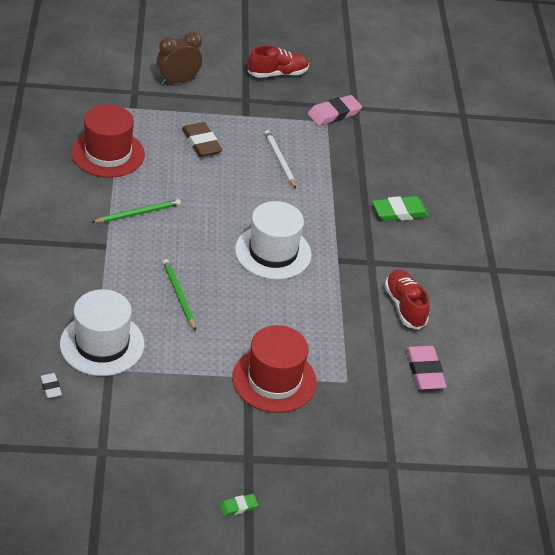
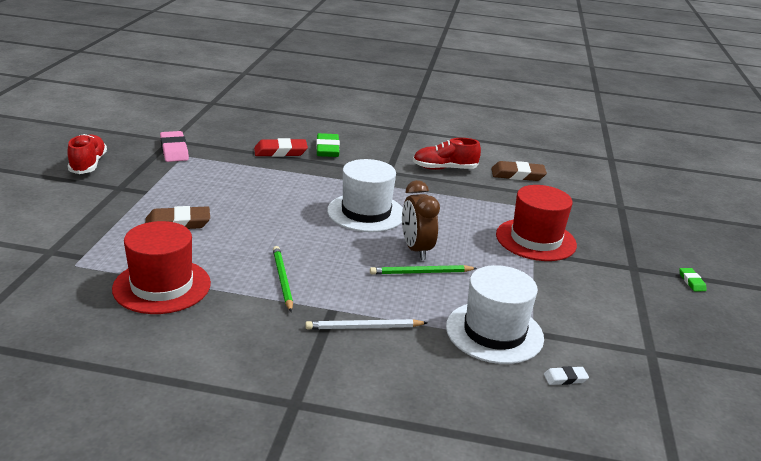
camera: 75 degrees left, 15 degrees down
brown clock [157,32,202,85] -> brown clock moved to [402,180,440,260]
white pencil [265,130,296,188] -> white pencil moved to [305,319,427,330]
pink eraser [406,346,447,390] -> brown eraser [491,161,547,181]
none -> red eraser [254,138,308,157]

